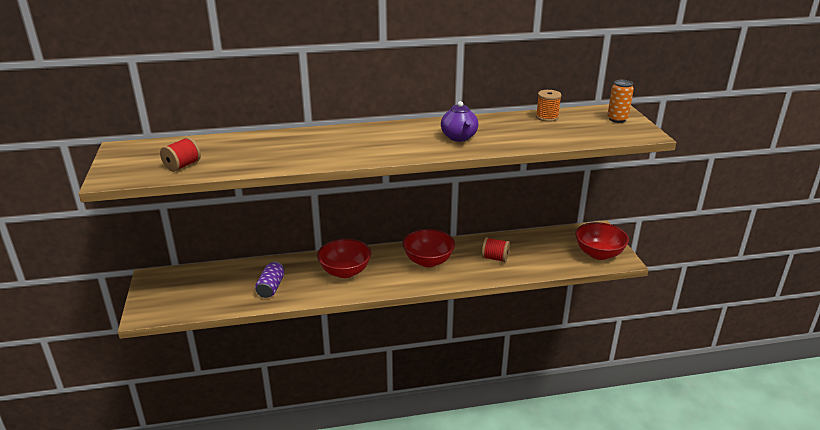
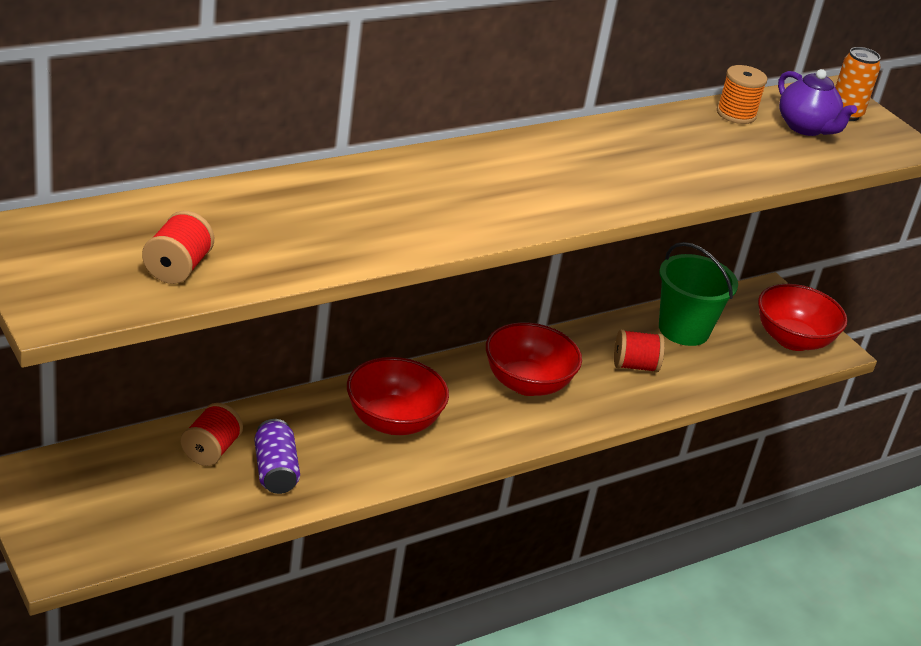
camera: 25 degrees left, 5 degrees up
purple teapot [441,101,478,142] -> purple teapot moved to [778,69,857,136]
none -> red spool [181,403,243,466]
none -> green bucket [659,242,738,346]

